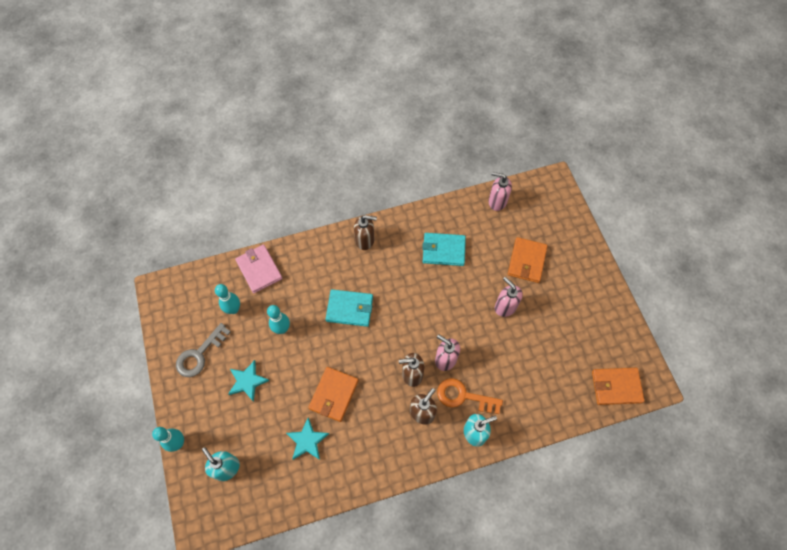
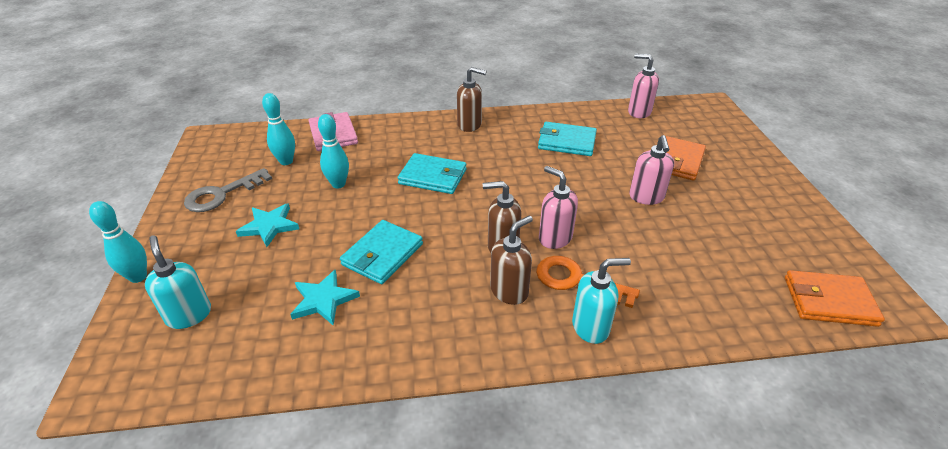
camera: 10 degrees right, 25 degrees down
orange wallet [308,367,359,422] -> turquoise wallet [340,220,423,284]
pink soap dispenser [495,277,523,317] -> pink soap dispenser turned 150 degrees counterclockwise [629,135,674,205]

